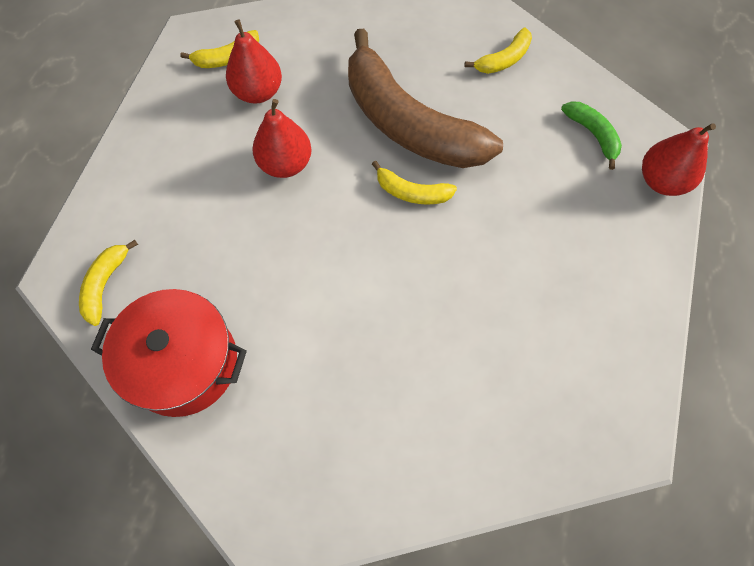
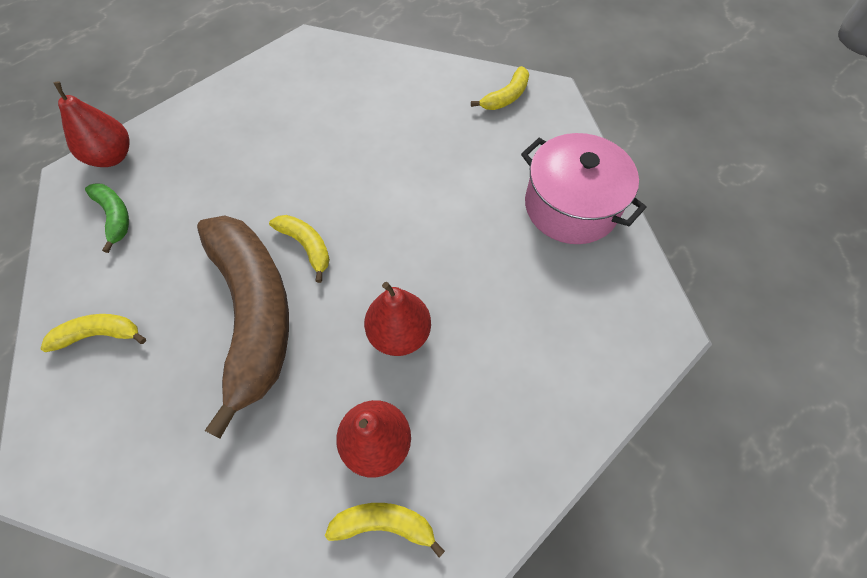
camera: 150 degrees left, 5 degrees down
yellow banana [79,240,138,326] -> yellow banana moved to [471,66,529,110]
red pot [91,289,247,417] -> pink pot [521,133,647,244]
green banana [561,101,622,170] -> green banana turned 150 degrees clockwise [85,183,129,253]

